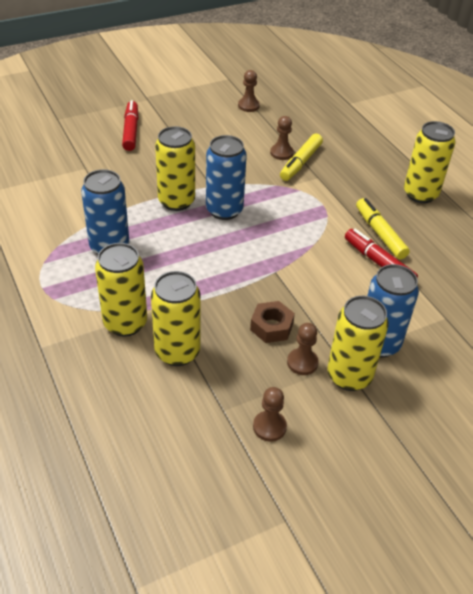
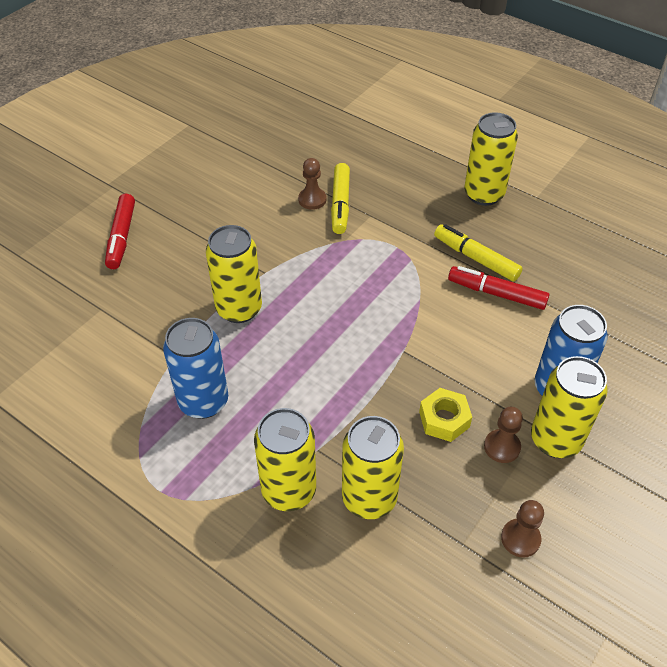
camera: 25 degrees left, 5 degrees up
red marker [122,100,138,151] -> red marker turned 150 degrees counterclockwise [105,194,135,269]
blue can [206,135,247,220] -> none
brown pawn [238,70,260,112] -> none
brown nut [250,301,295,343] -> yellow nut [419,388,472,442]

